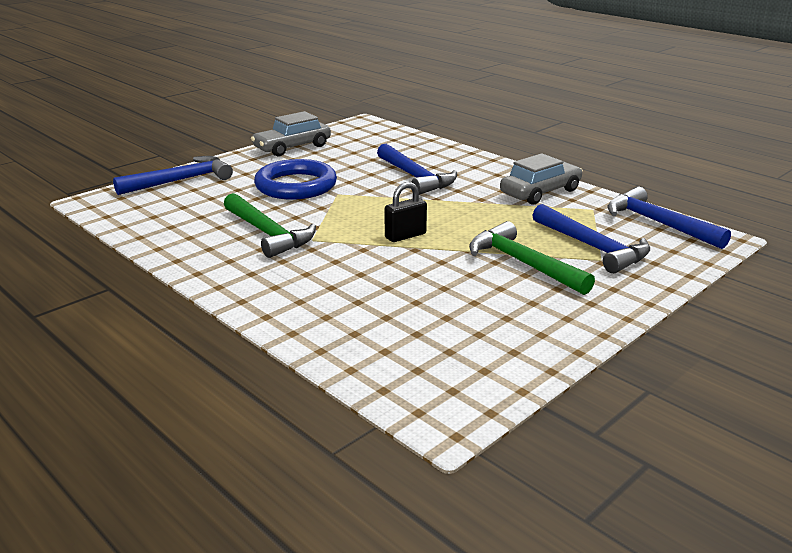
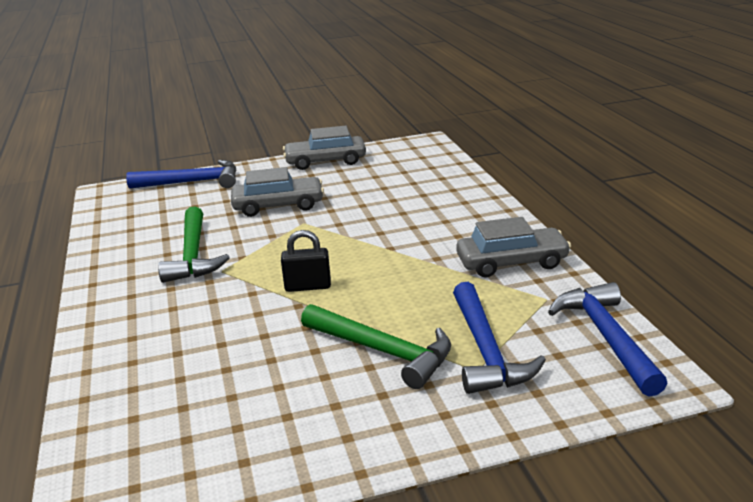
camera: 30 degrees right, 0 degrees up
blue ring [254,159,337,200] -> grey car [231,167,324,217]
blue hammer [377,144,457,195] -> none
green hammer [469,221,595,295] -> green hammer turned 135 degrees clockwise [301,304,451,389]

